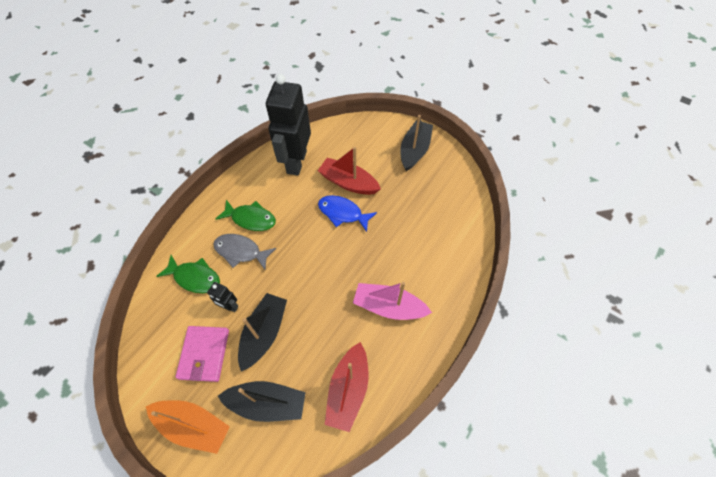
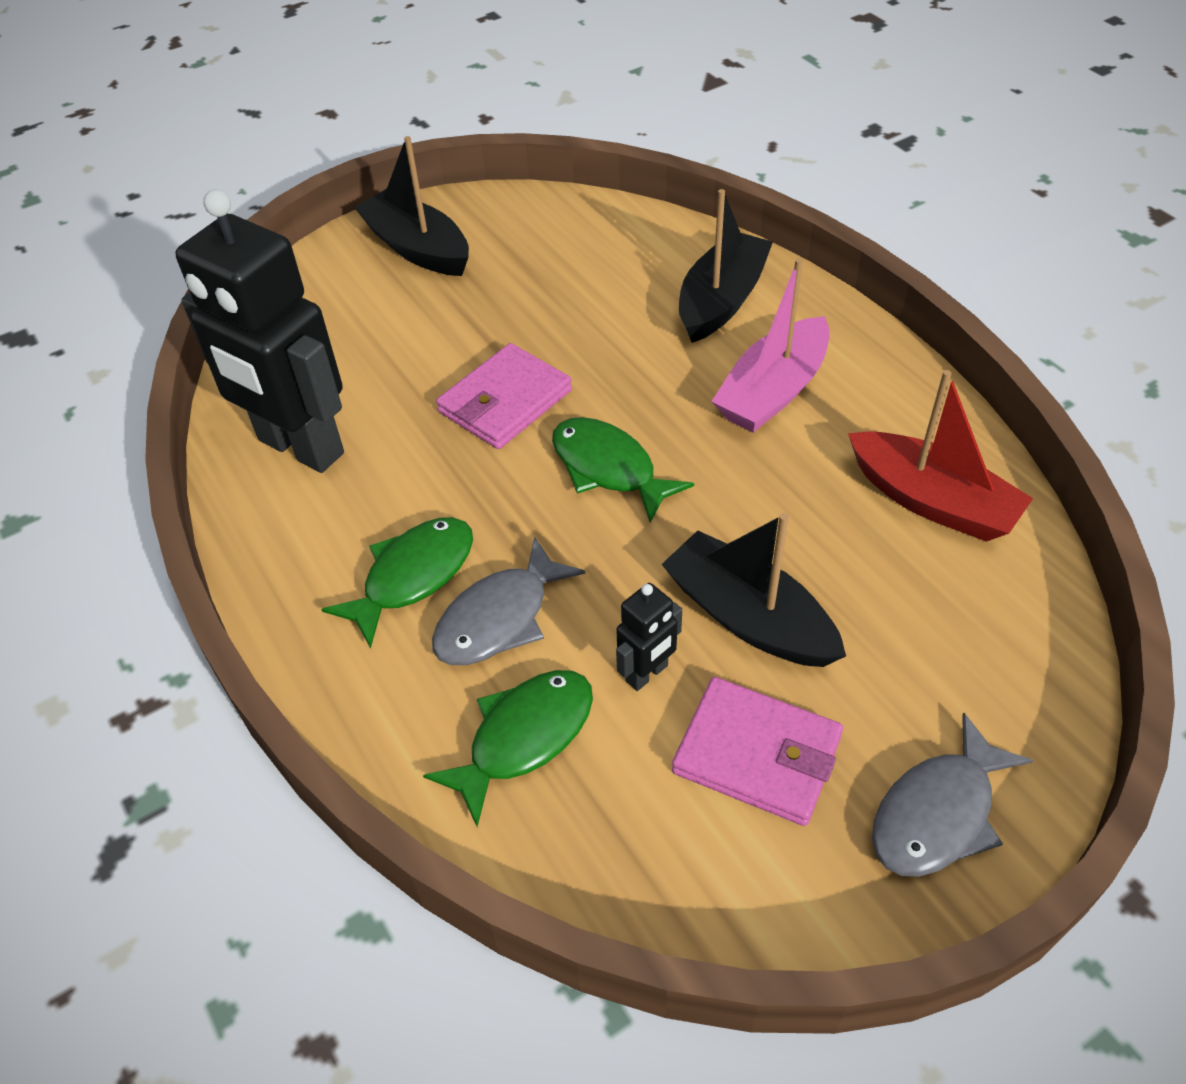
camera: 65 degrees left, 10 degrees down
orange boat [146,400,230,454] -> grey fish [872,712,1033,877]
black boat [218,381,306,422] -> black boat moved to [679,189,773,343]
red boat [318,147,381,195] -> none
blue fish [318,195,377,232] -> pink wallet [436,343,572,449]
none -> green fish [552,417,694,523]

